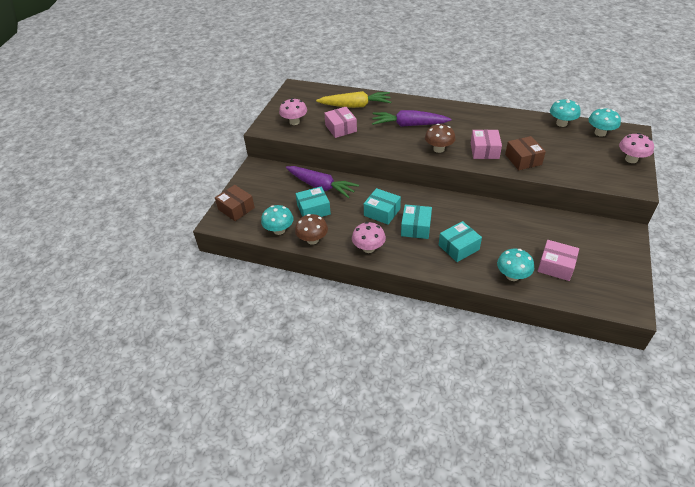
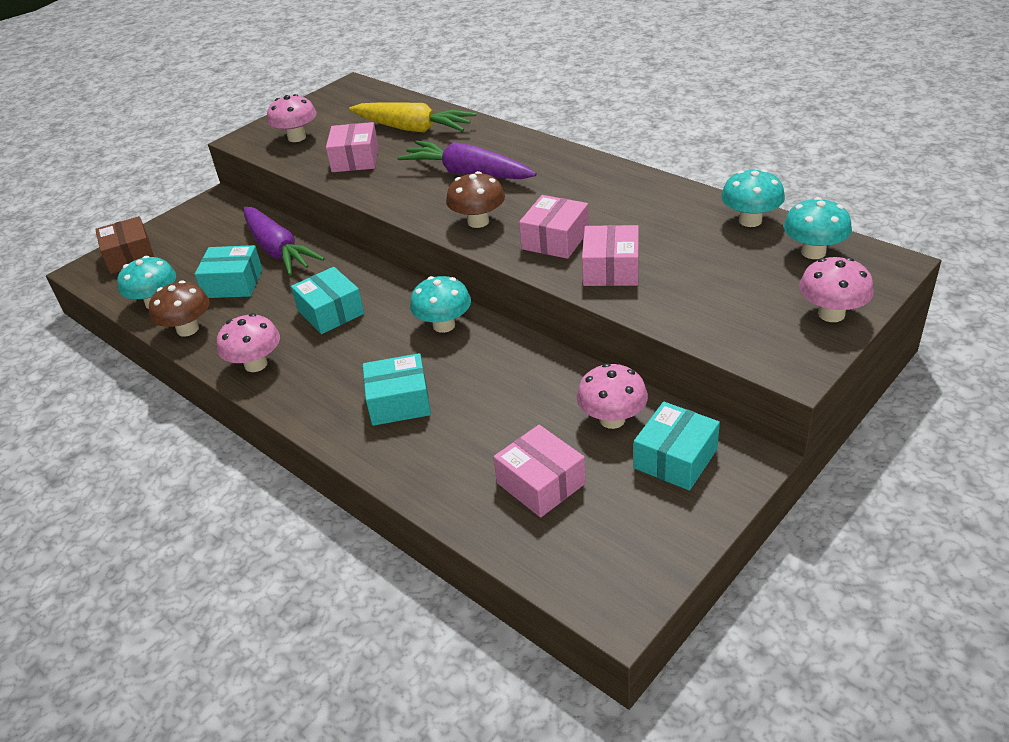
camera: 25 degrees right, 5 degrees down
turquoise box [401,204,432,239] -> turquoise box moved to [633,402,720,491]
turquoise mushroom [497,248,534,281] -> turquoise mushroom moved to [410,276,471,333]
brown box [505,136,546,170] -> pink box [582,225,639,286]
none -> pink mushroom [577,363,648,429]

